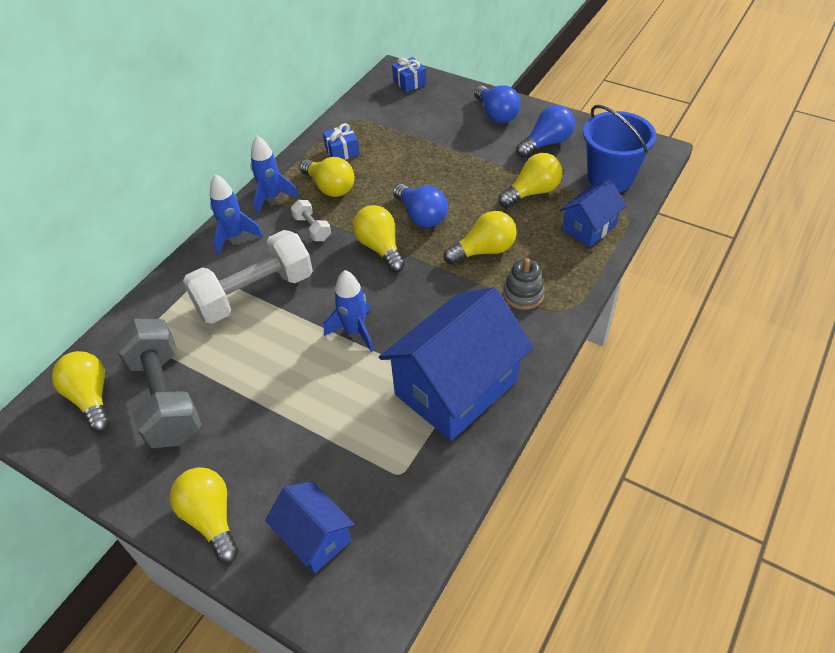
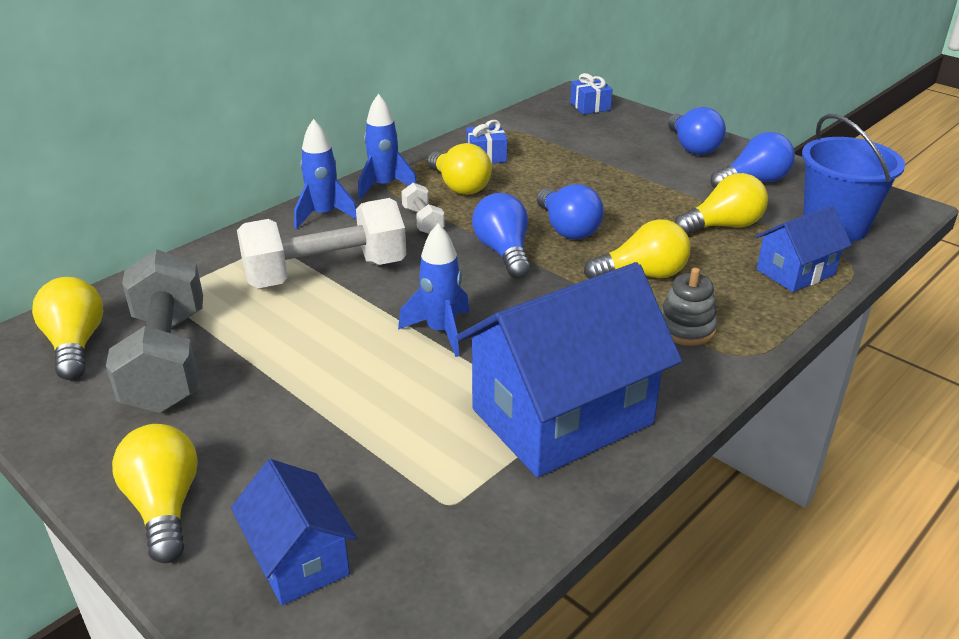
camera: 10 degrees right, 15 degrees down
yellow light bulb [353,205,405,272] -> blue light bulb [472,193,530,278]

